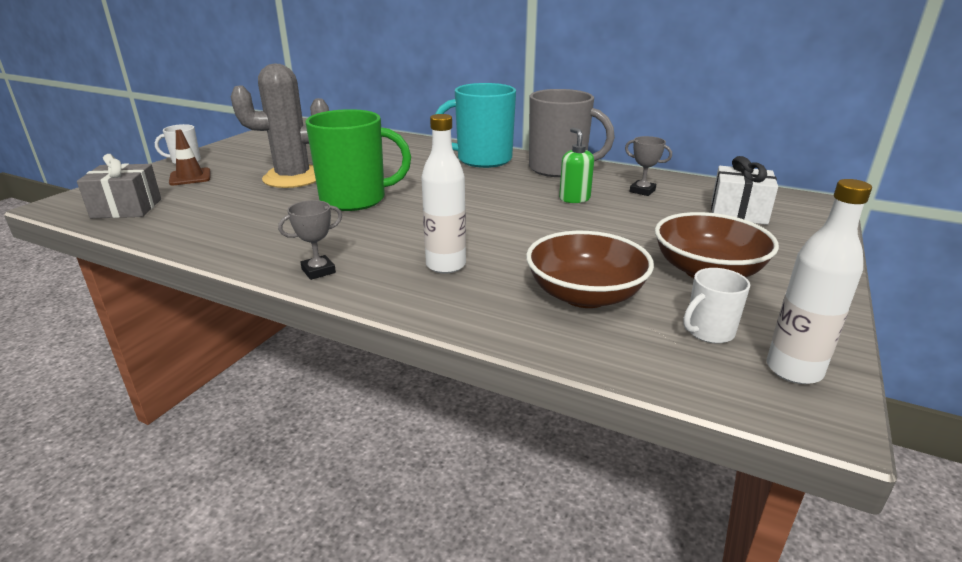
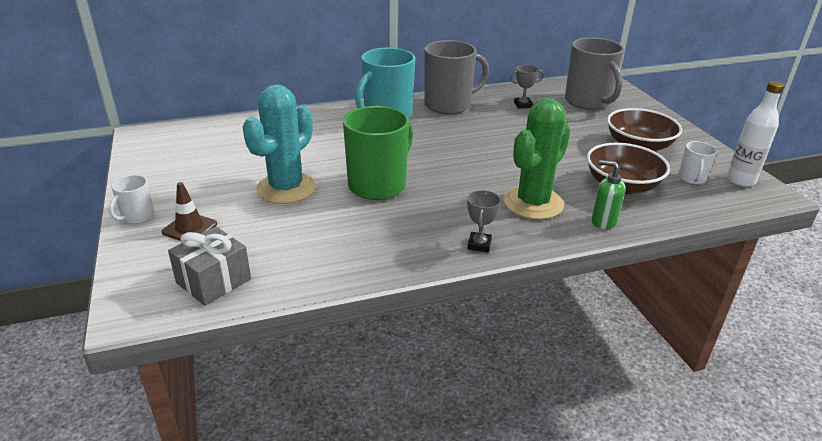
camera: 45 degrees left, 5 degrees up
grey cactus [231,64,329,188] -> turquoise cactus [243,85,316,204]
white bottle [421,114,466,274] -> green cactus [503,98,571,220]
green soap dispenser [559,127,594,203] -> green soap dispenser moved to [592,160,626,229]
white gift [711,156,778,225] -> grey mug [565,37,624,110]

